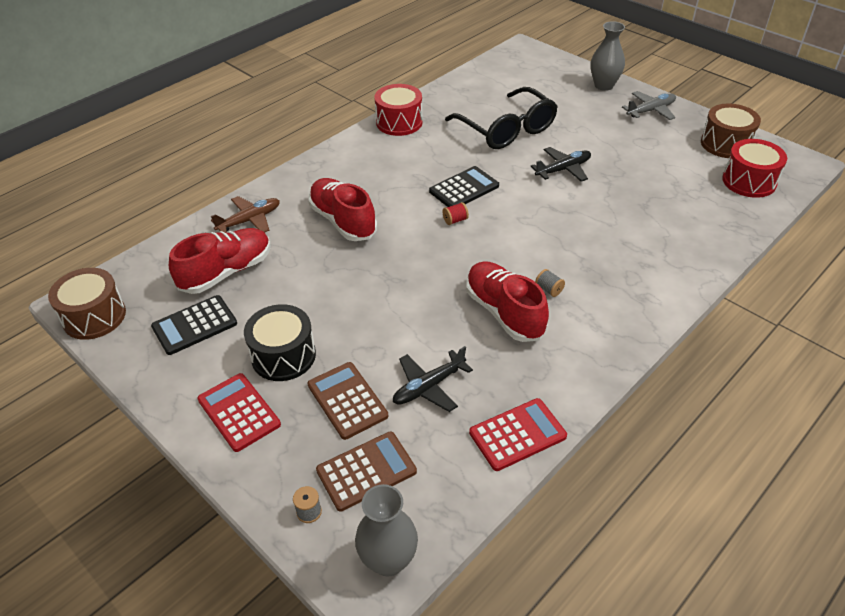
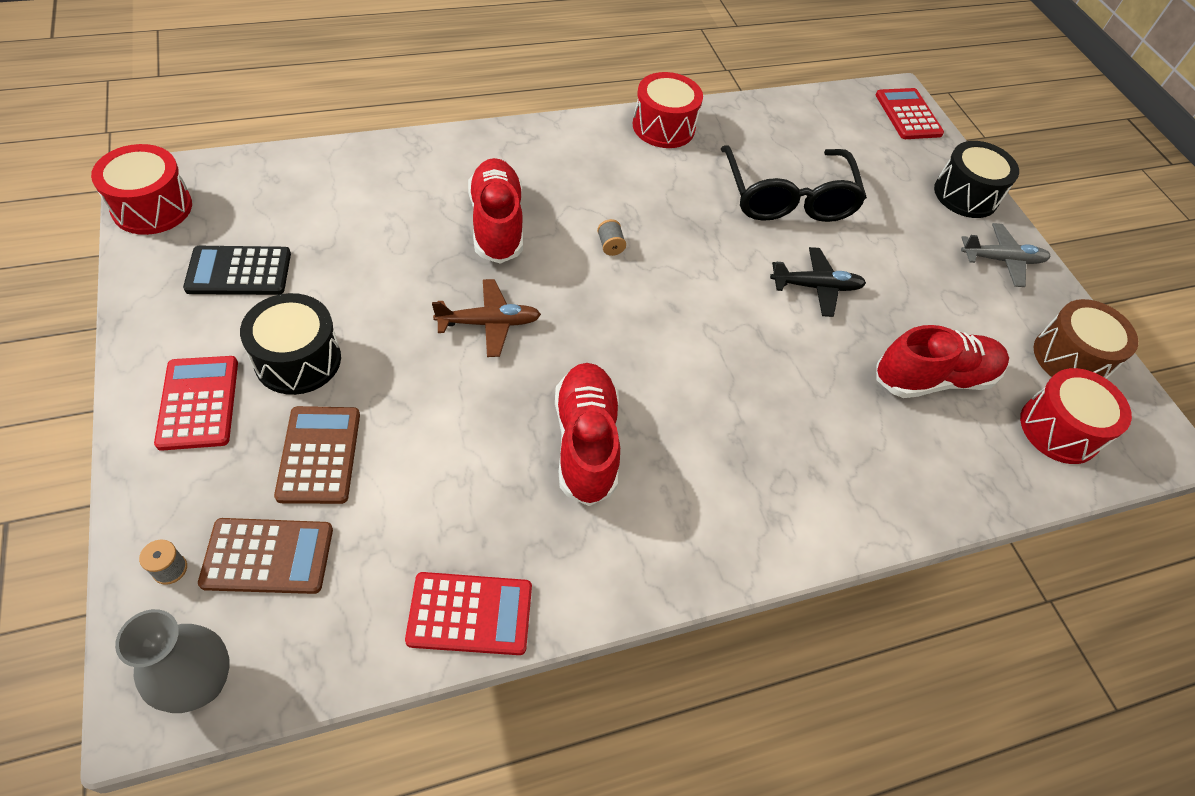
camera: 20 degrees right, 10 degrees up
brown drum [48,268,126,340] -> red drum [91,144,192,235]
red shoe [169,228,271,294] -> red shoe moved to [876,325,1009,398]
brown plane [211,196,280,233] -> brown plane moved to [432,279,541,357]
black plane [393,346,473,412] -> none
black calculator [429,166,499,207] -> none
red spool [442,202,469,225] -> none
grey spool [535,269,565,297] -> grey spool moved to [597,219,626,256]
grey vase [591,21,625,91] -> black drum [934,141,1019,218]
none -> red calculator [876,88,944,139]

